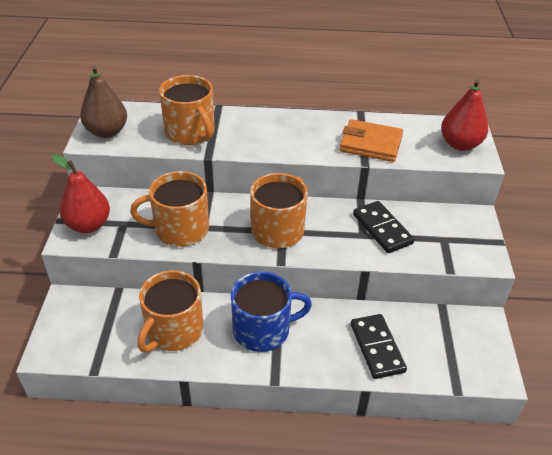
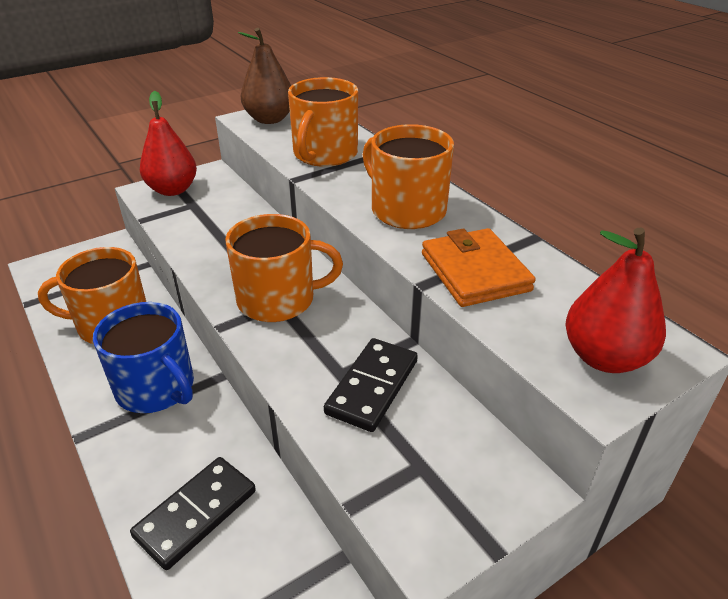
camera: 55 degrees right, 5 degrees down
orange mug [130,171,209,247] -> orange mug moved to [363,124,454,229]

